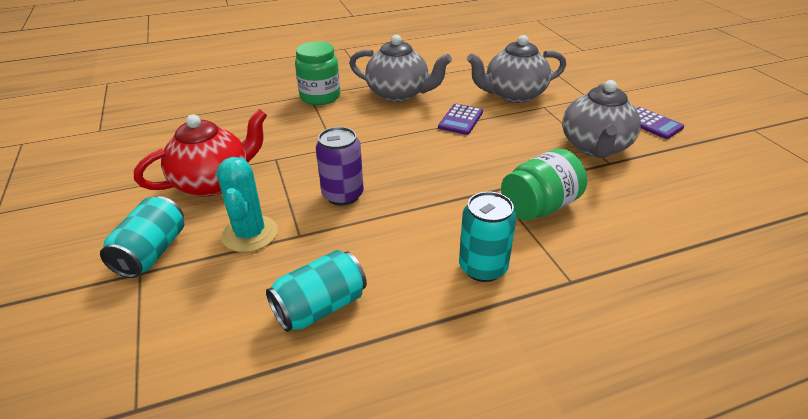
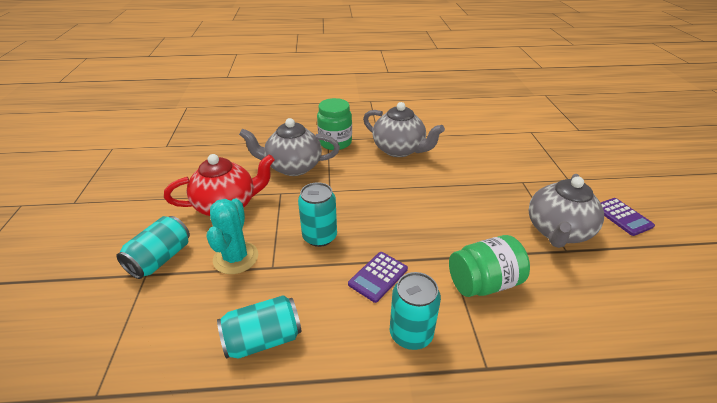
camera: 15 degrees right, 0 degrees up
purple can [316,127,364,206] -> turquoise can [298,182,337,247]
purple calculator [438,104,483,135] -> purple calculator moved to [348,252,408,303]
grey teapot [467,35,566,103] -> grey teapot moved to [239,118,340,176]

